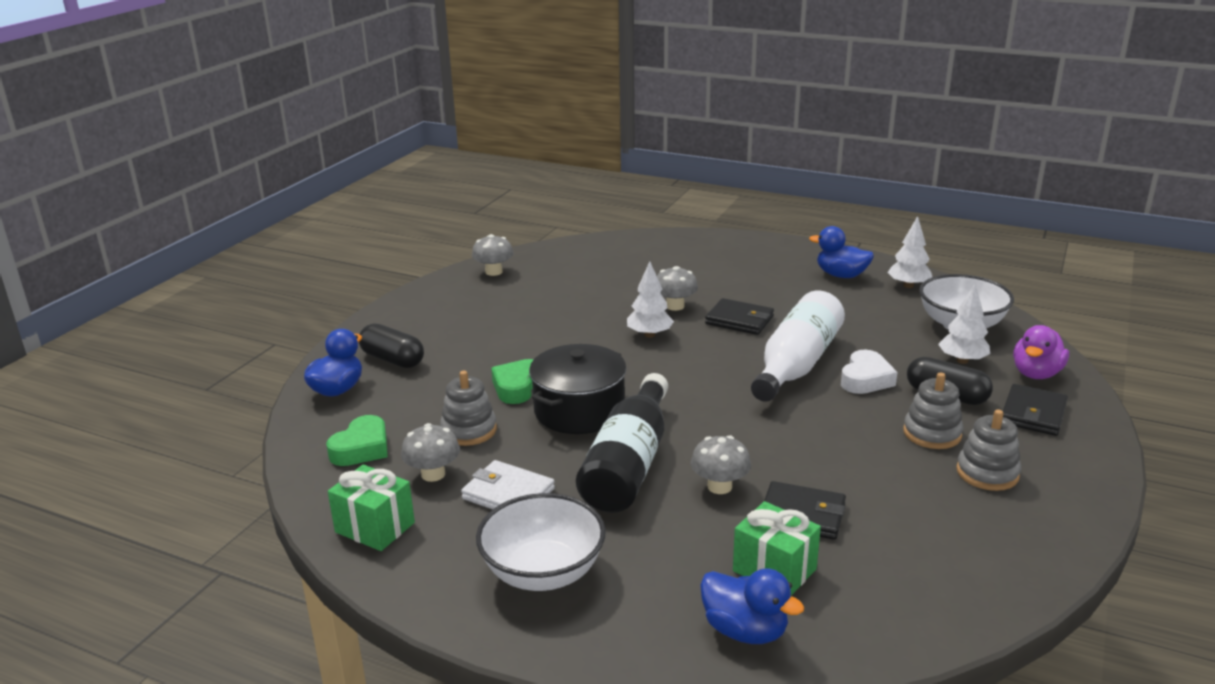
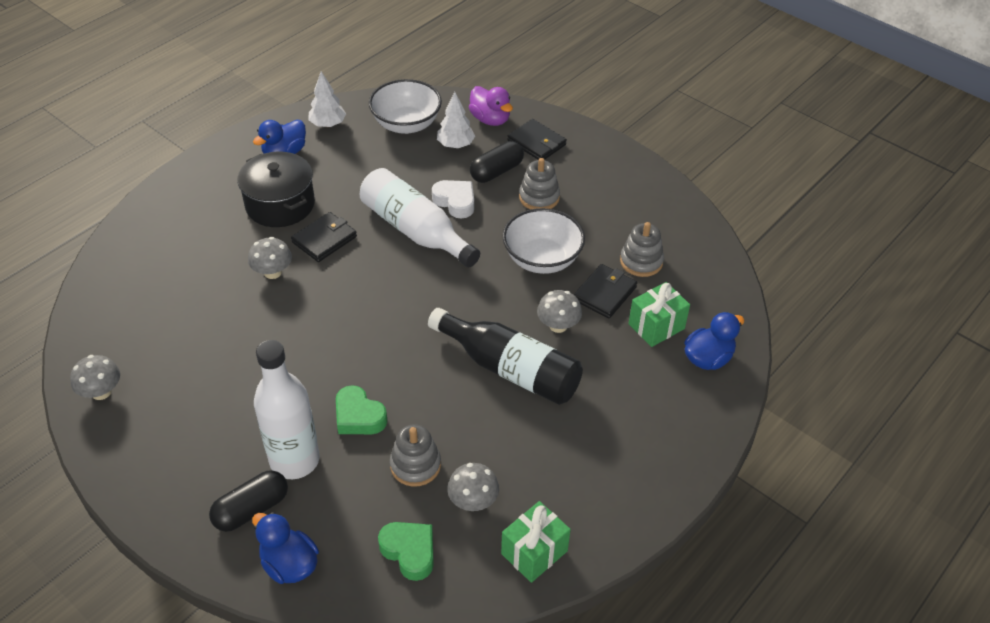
camera: 75 degrees left, 20 degrees up
white wallet [461,460,555,510] -> none
white bowl [476,493,606,591] -> white bowl moved to [503,208,585,274]
black pot [529,344,627,434] -> black pot moved to [237,152,315,227]
white tree [627,261,674,338] -> none
grey stacking toy [956,409,1021,491] -> grey stacking toy moved to [620,222,664,277]
none -> white bottle [254,340,320,479]

